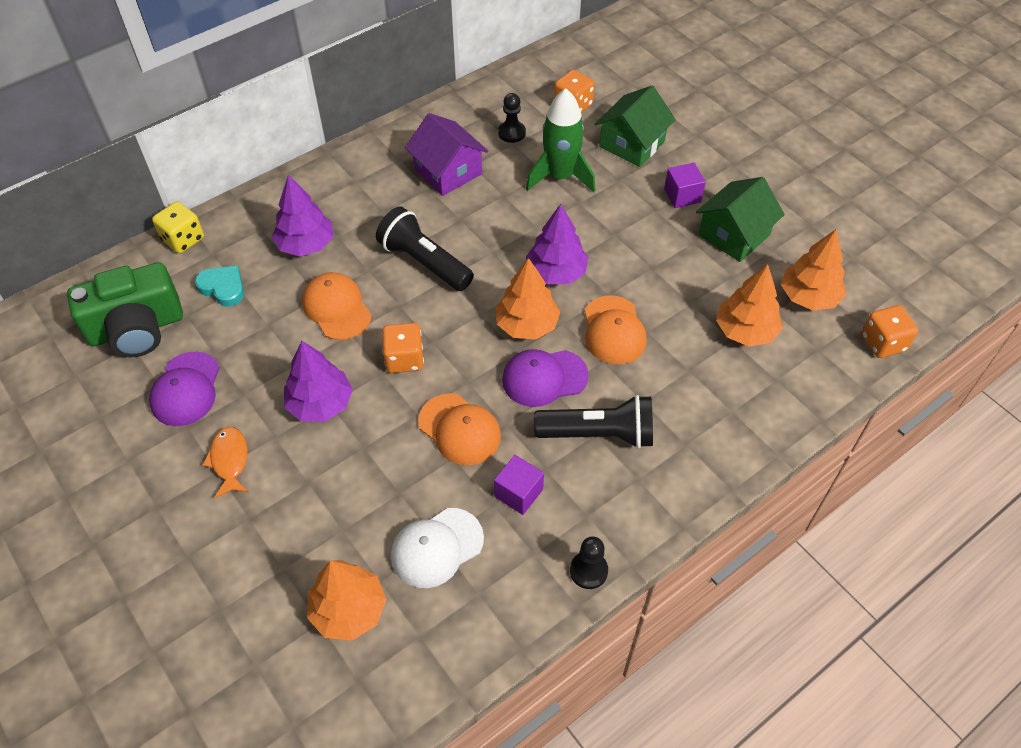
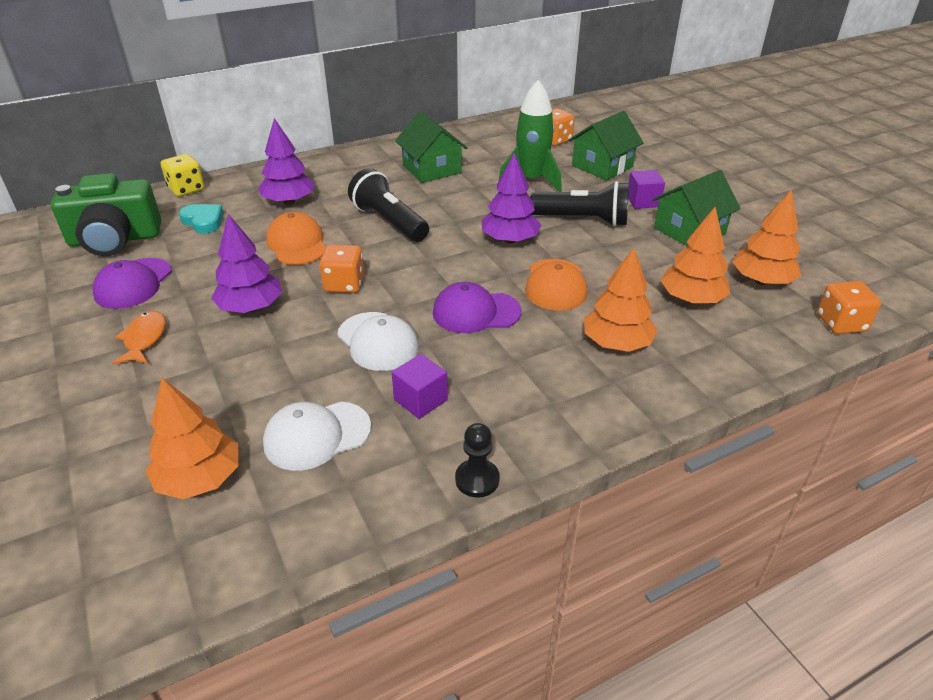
camera: 10 degrees right, 15 degrees down
purple house [405,113,488,196] -> green house [395,112,468,183]
orange cap [418,393,501,465] -> white cap [337,312,419,371]
orange tree [495,258,560,340] -> orange tree moved to [584,248,657,352]
black pawn [498,93,526,143] -> none
black flashlight [534,395,653,449] -> black flashlight moved to [530,181,629,227]

